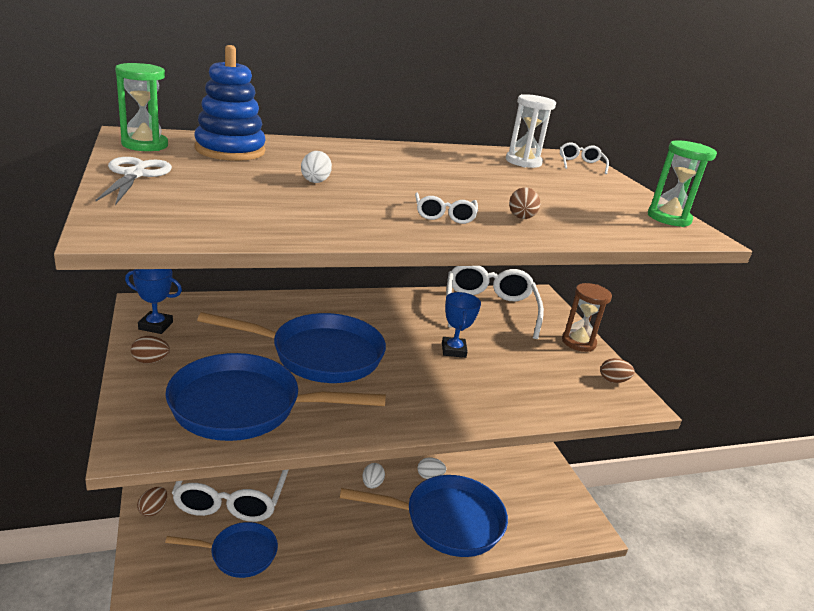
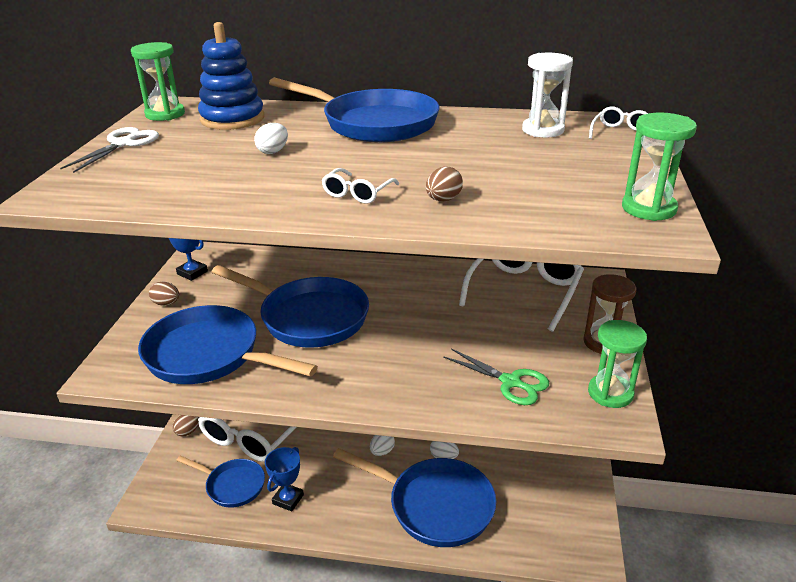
camera: 30 degrees right, 5 degrees up
blue trophy [442,292,481,358] -> blue trophy moved to [265,447,304,511]
brown egg [600,358,635,383] -> green hourglass [588,320,647,408]
none -> blue pan [269,78,440,142]
none -> green scissors [443,348,549,405]

